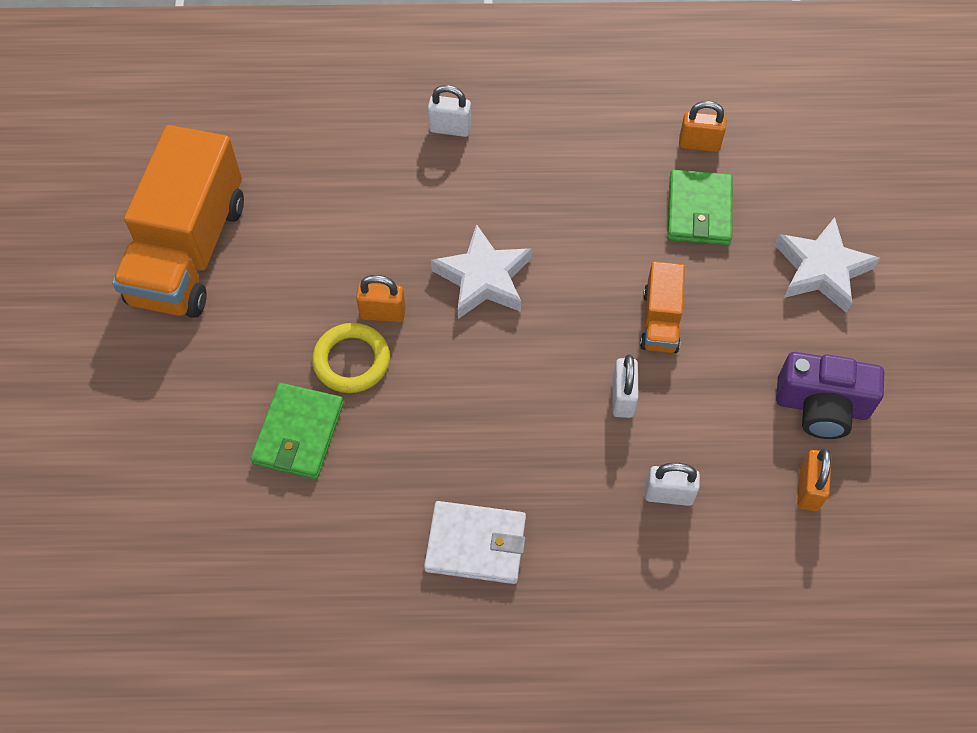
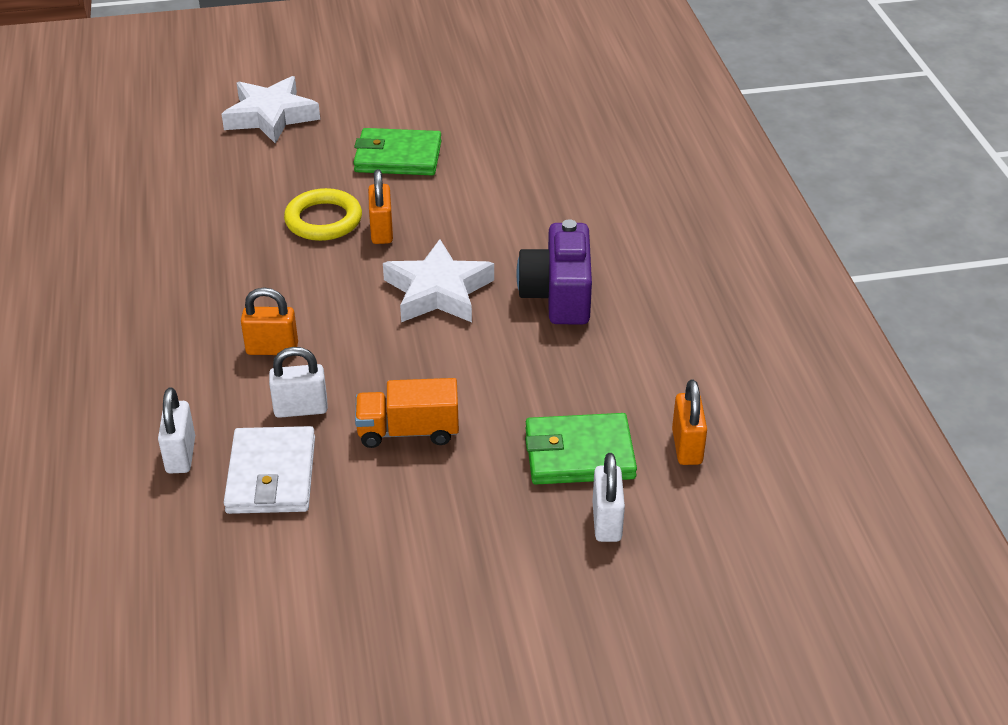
camera: 80 degrees right, 20 degrees down
orange truck [112,125,244,318] -> none
green wallet [250,383,344,479] -> green wallet moved to [353,128,442,175]
white wallet [424,501,526,584] -> white wallet moved to [224,426,315,514]
white padlock [428,85,471,137] -> white padlock moved to [592,453,625,542]
white star [775,217,880,313] -> white star moved to [222,76,320,144]
purple camera [776,352,884,439] -> purple camera moved to [516,219,592,324]
orange padlock [797,448,832,511] -> orange padlock moved to [241,287,298,355]

